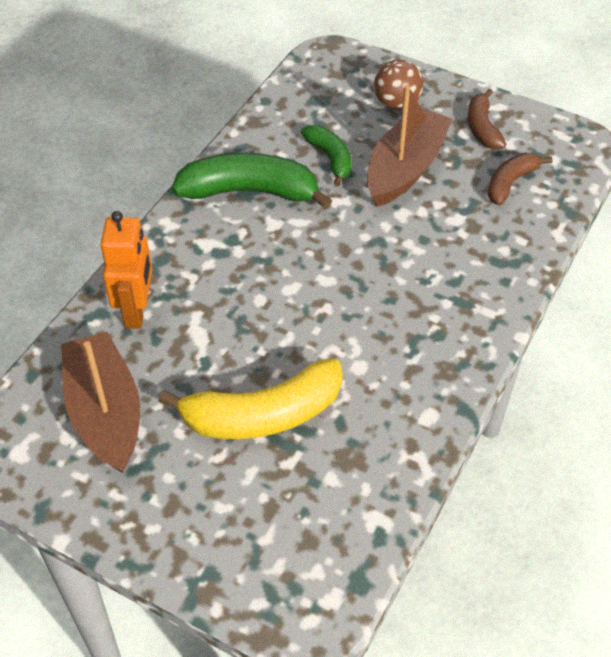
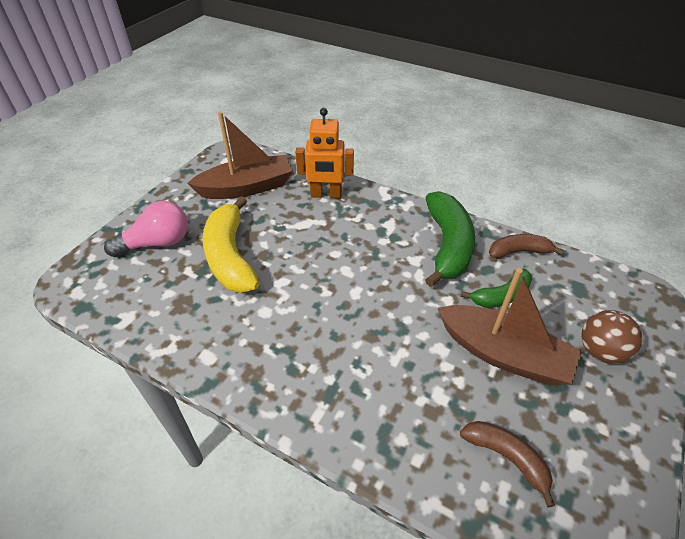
camera: 90 degrees right, 5 degrees down
brown banana [468,89,506,150] -> brown banana moved to [489,234,564,259]
none -> pink light bulb [104,201,188,257]

